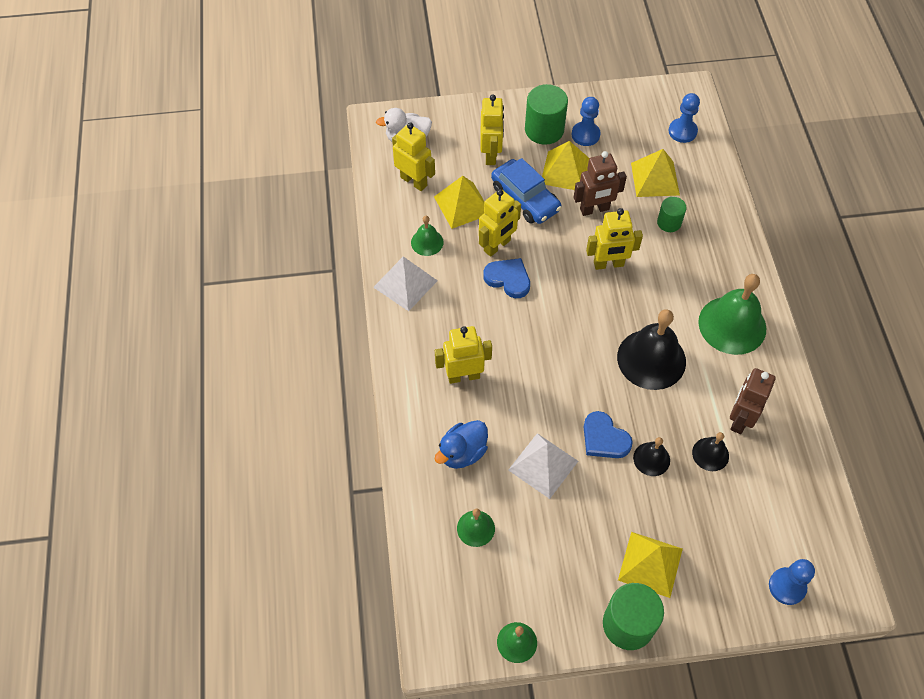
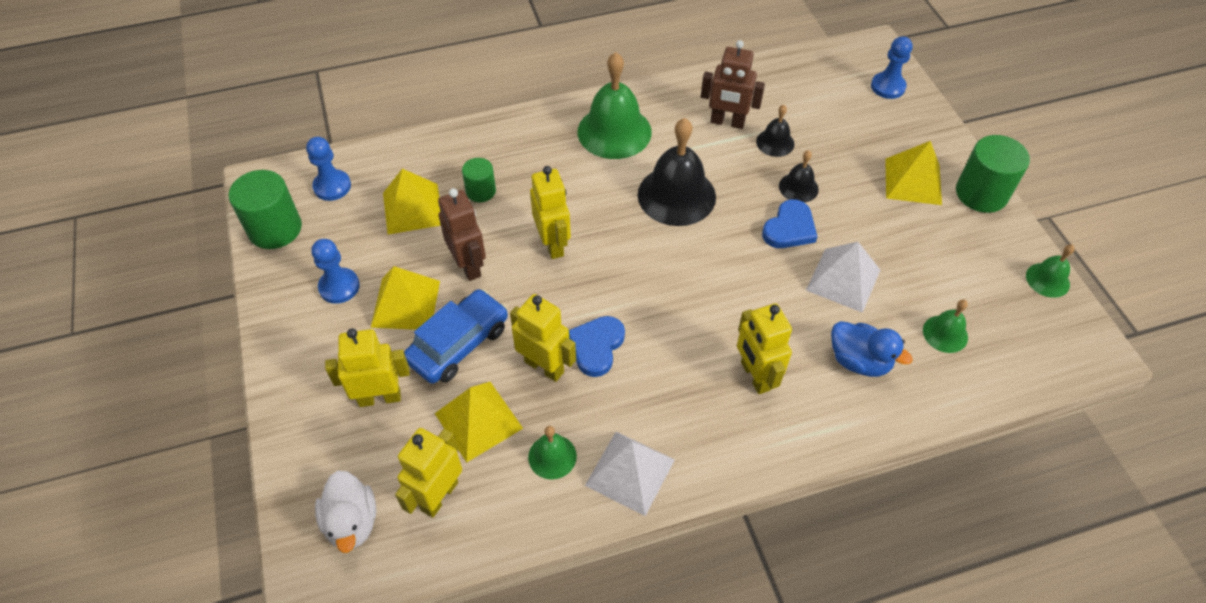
camera: 100 degrees left, 5 degrees down
green cylinder [525,84,568,145] -> green cylinder moved to [229,170,302,249]

